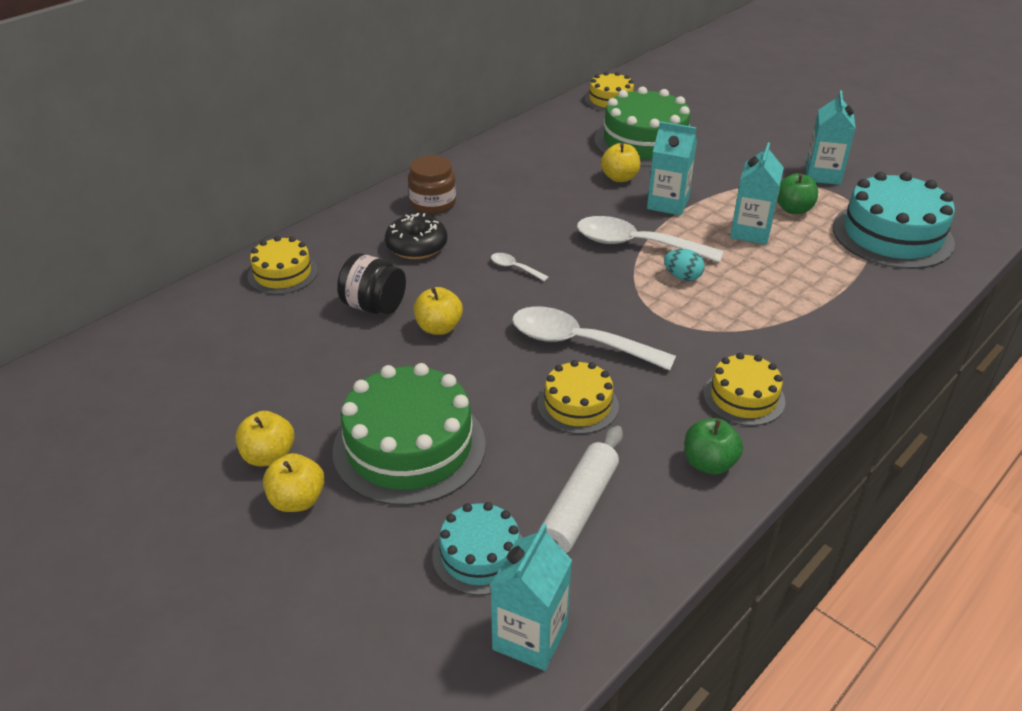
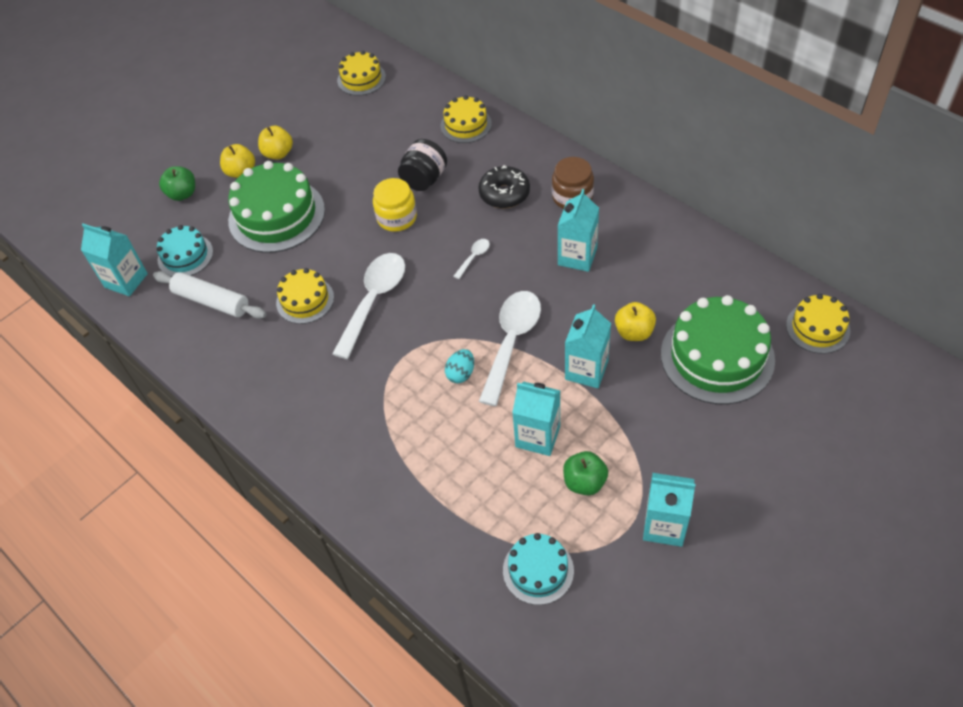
camera: 95 degrees right, 15 degrees up
yellow apple [414,287,463,335] -> yellow jar [373,178,417,232]
green apple [685,418,743,475] -> green apple moved to [159,166,195,201]
yellow cake [703,353,785,426] -> yellow cake moved to [337,51,386,96]
turquoise cake [833,172,955,269] -> turquoise cake [503,533,574,605], size x0.56
none -> turquoise carton [557,189,599,272]

